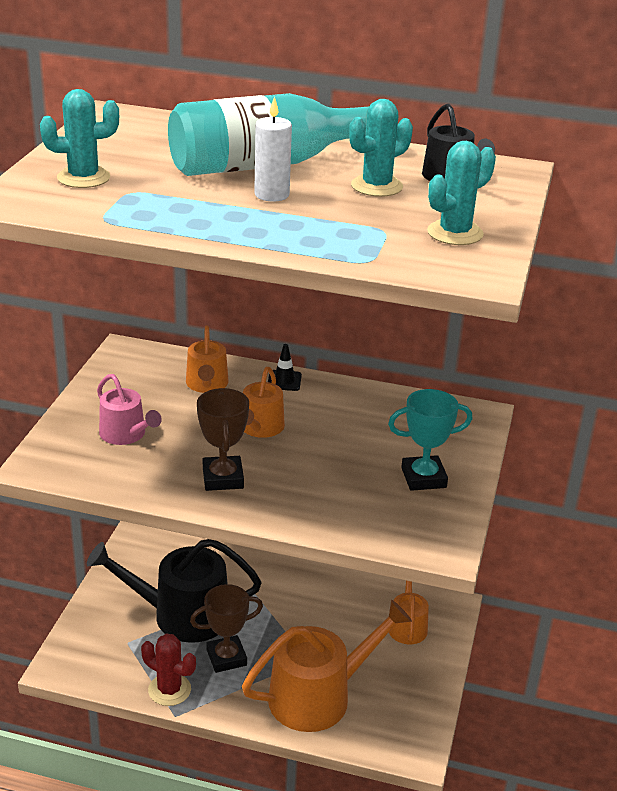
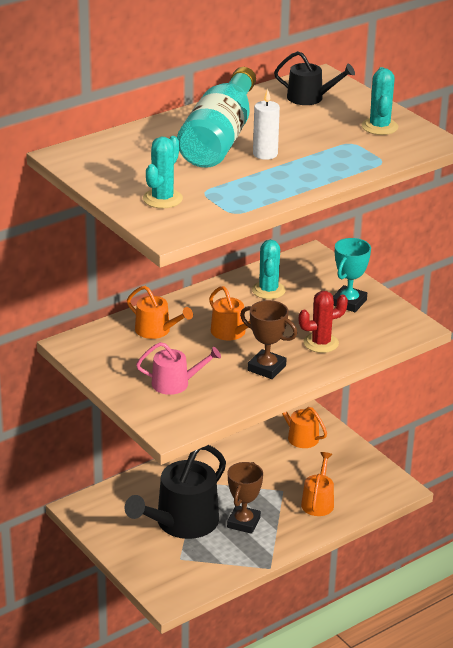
camera: 50 degrees left, 0 degrees up
red cactus [141,634,196,706] -> red cactus moved to [299,291,348,353]
orange watering can [242,600,412,732] -> orange watering can [301,452,334,516], size x0.54
black traffic cone [268,344,302,391] -> none
turquoise cactus [349,99,413,197] -> turquoise cactus moved to [252,240,286,299]

